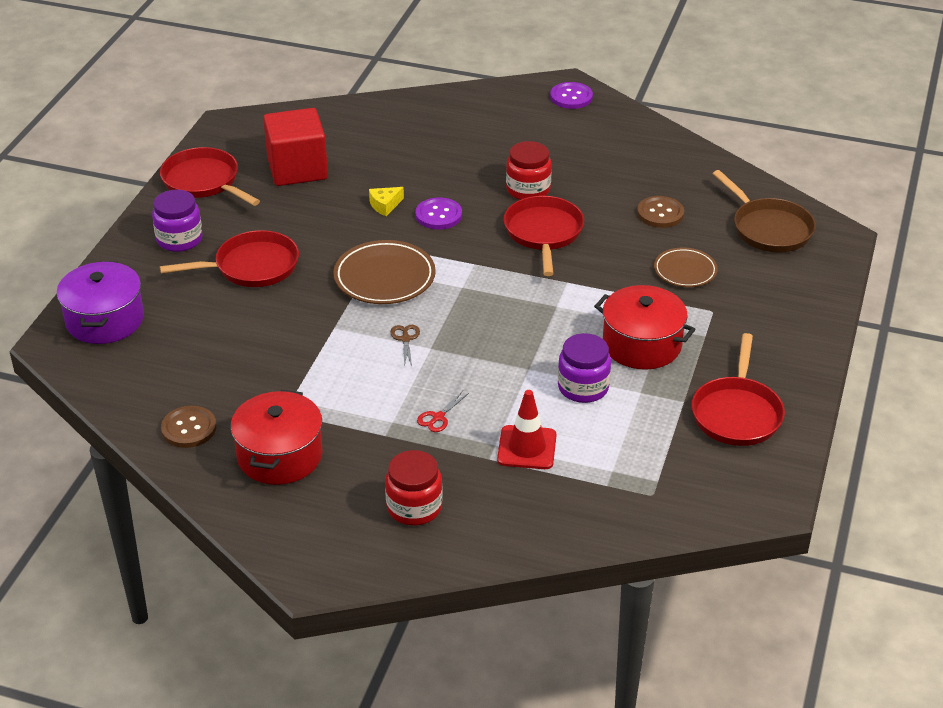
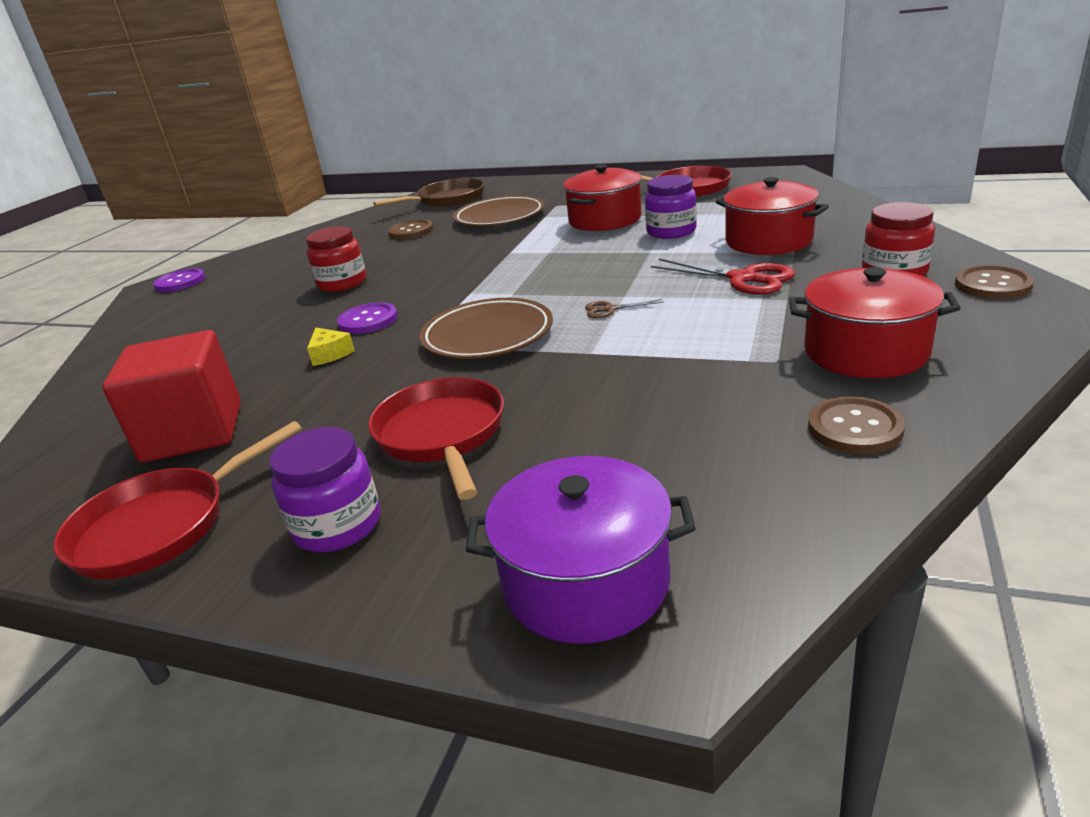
camera: 85 degrees left, 10 degrees down
red scissors [417,391,469,432] -> red scissors [651,259,795,295], size x1.95
red traffic cone [497,390,557,469] -> red pot [716,177,829,255]
red pan [504,196,584,276] -> none
brown plate [654,248,718,287] -> brown plate [453,195,545,226], size x1.60
none -> brown button [955,265,1034,299]

